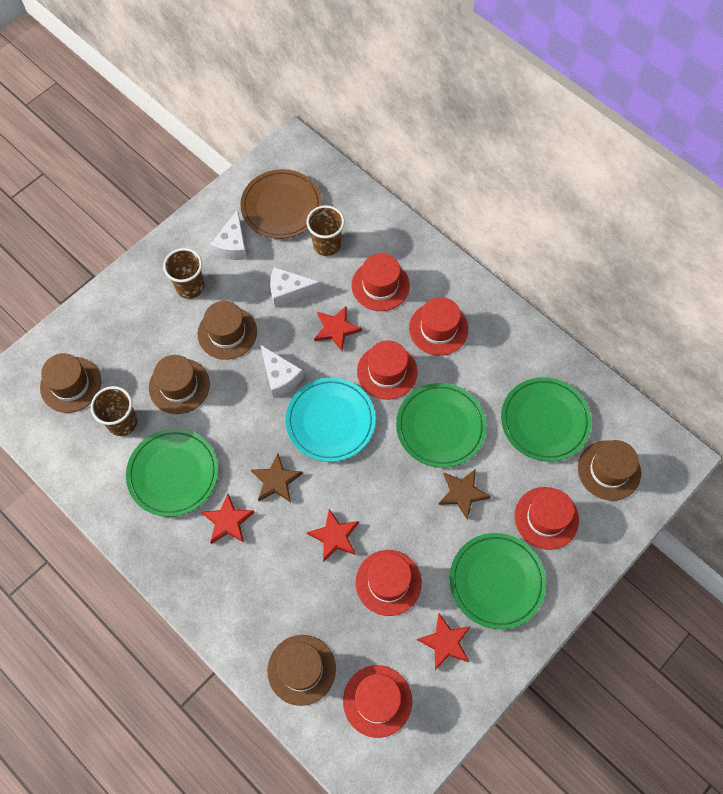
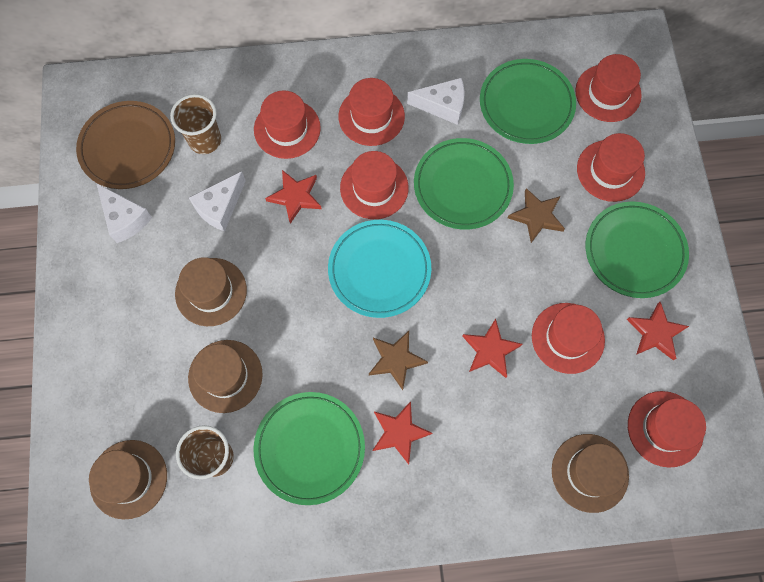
camera: 50 degrees left, 5 degrees up
brown cup [163,248,204,299] -> none
white cheese [261,345,304,398] -> white cheese moved to [407,78,465,125]
brown hat [578,440,641,501] -> red hat [575,54,642,122]

